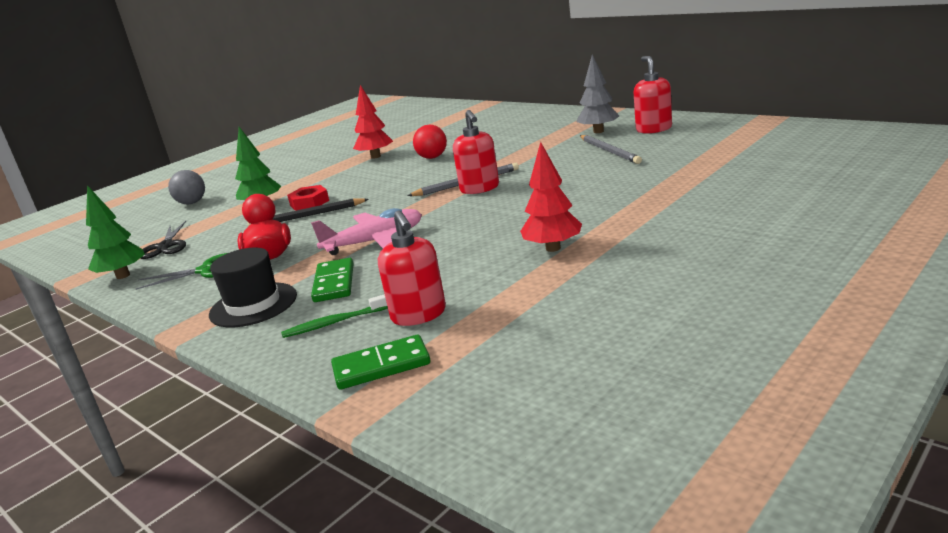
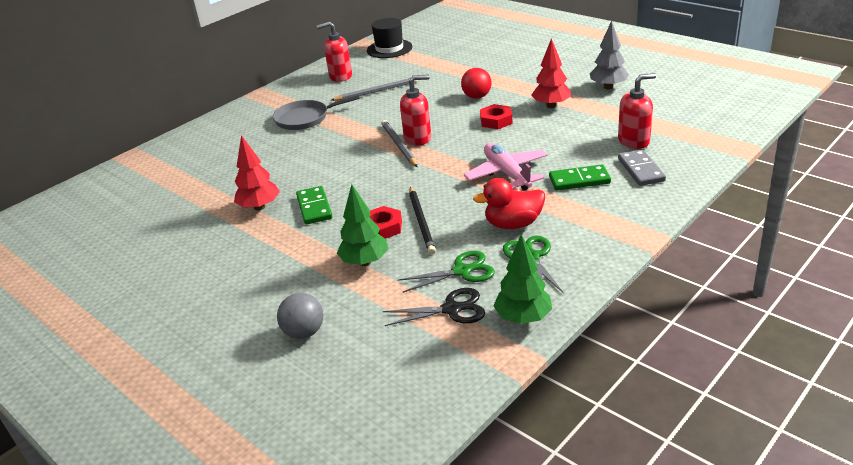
camera: 90 degrees left, 10 degrees up
black hat [209,248,297,327] -> black hat moved to [367,18,412,58]
green toothbrush [281,294,388,338] -> grey domino [618,149,666,186]
green domino [331,335,430,390] -> green domino moved to [296,186,333,225]
red ball [413,125,447,159] -> red ball moved to [461,68,491,99]
grey tree [576,55,619,133] -> grey tree moved to [590,20,629,89]
none -> grey pan [273,95,360,130]
none -> green scissors [397,251,495,293]
none -> red nut [480,104,513,129]

